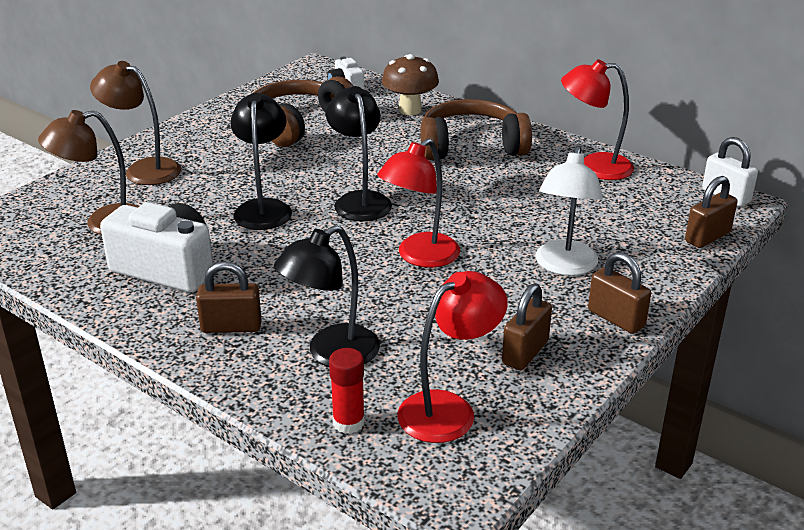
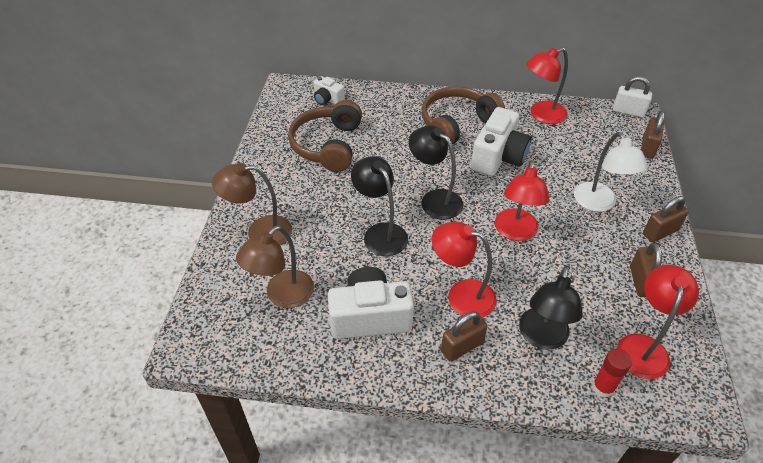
camera: 30 degrees left, 15 degrees up
brown mushroom [382,54,439,115] -> none
brown padlock [588,252,651,334] -> brown padlock turned 45 degrees counterclockwise [643,196,689,242]
none -> red lamp [432,222,497,318]
none -> white camera [471,107,531,176]

